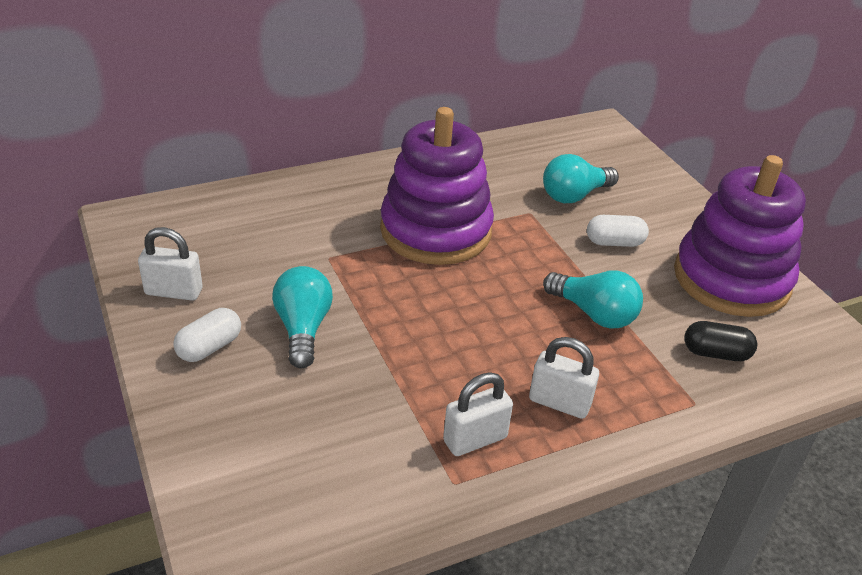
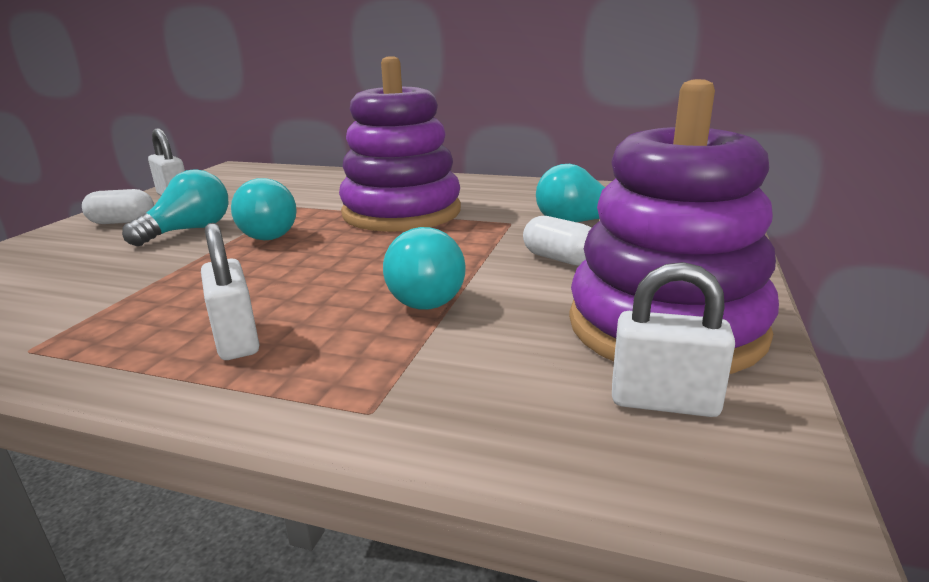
camera: 45 degrees right, 15 degrees down
white padlock [443,372,513,456] -> white padlock moved to [612,262,735,417]
black capsule [684,321,757,361] -> none
none -> turquoise light bulb [231,178,297,240]

